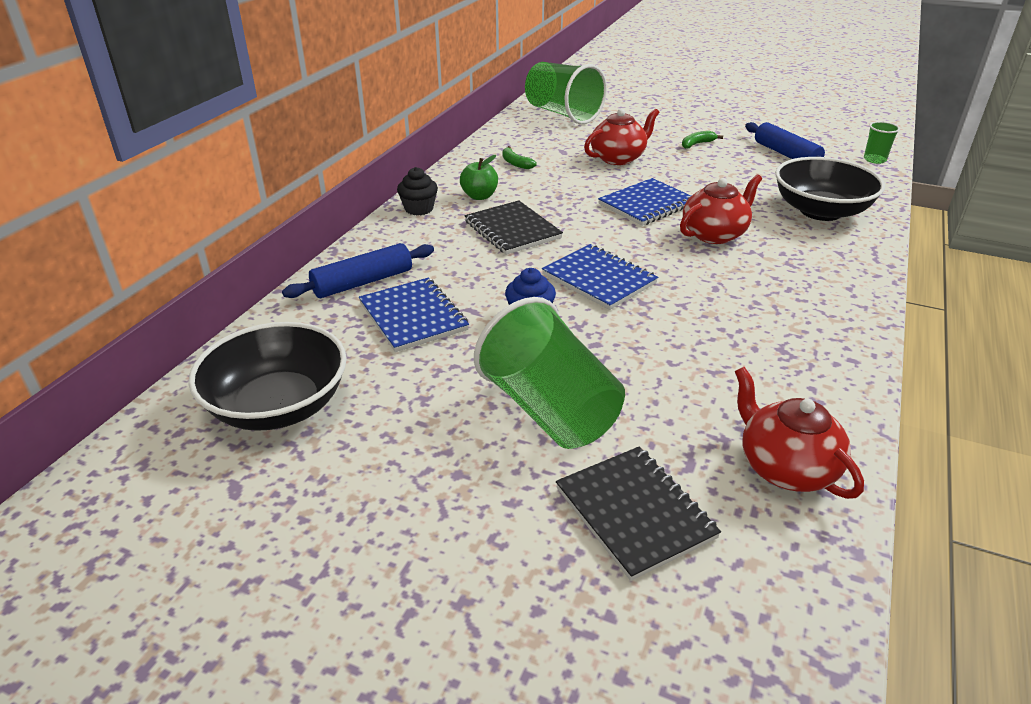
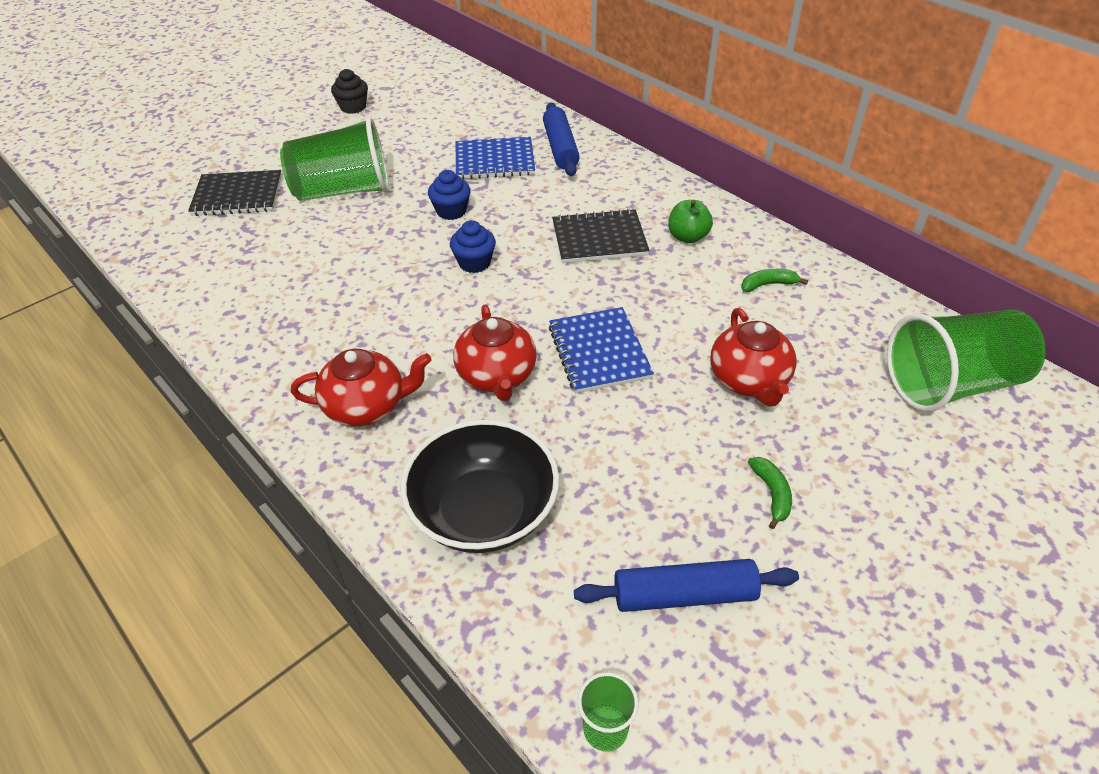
camera: 115 degrees right, 10 degrees up
black bowl [188,322,347,431] -> none
black cupcake [397,167,438,215] -> black cupcake moved to [331,69,368,114]
blue notebook [542,244,658,310] -> blue cupcake [450,220,496,273]
red teapot [735,367,864,499] -> red teapot moved to [291,349,432,426]

